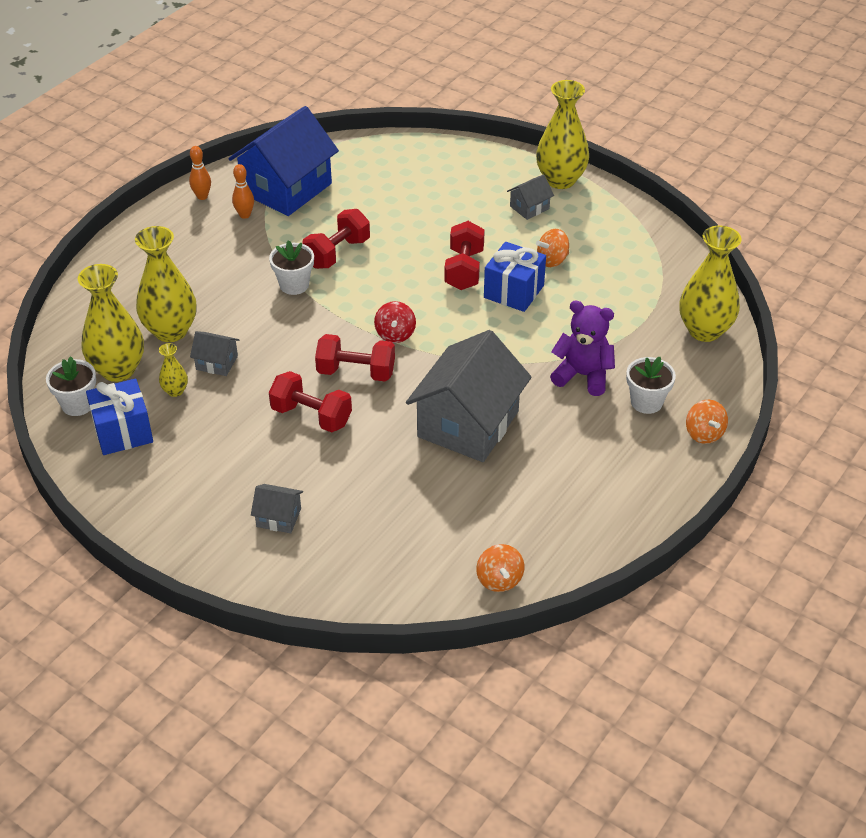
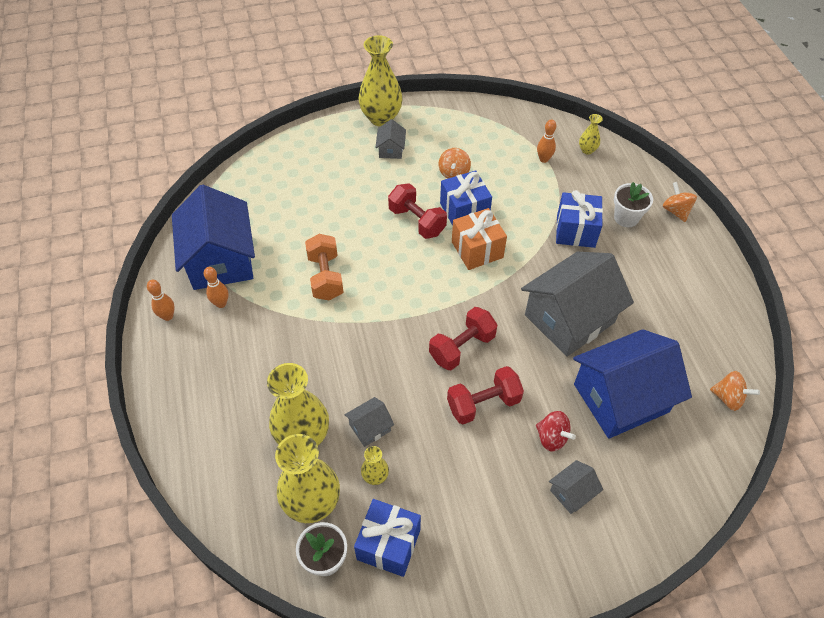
camera: 50 degrees left, 10 degrees up
white flower pot [269,240,314,295] -> none
red dumbbell [302,209,370,269] -> orange dumbbell [305,234,343,300]
red spinning top [374,301,416,343] -> red spinning top moved to [536,411,576,451]
grey house [406,330,532,462] -> grey house turned 75 degrees clockwise [521,252,634,357]
purple teddy bear [550,300,615,396] -> blue gift [556,190,603,248]
yellow vase [679,226,742,342] -> yellow vase [579,114,603,155], size x0.46
orange spinning top [686,400,728,444] -> orange spinning top turned 135 degrees counterclockwise [663,182,697,222]
none -> orange gift [452,208,507,270]
none -> orange bowling pin [537,120,556,163]
none -> blue house [573,329,692,439]

